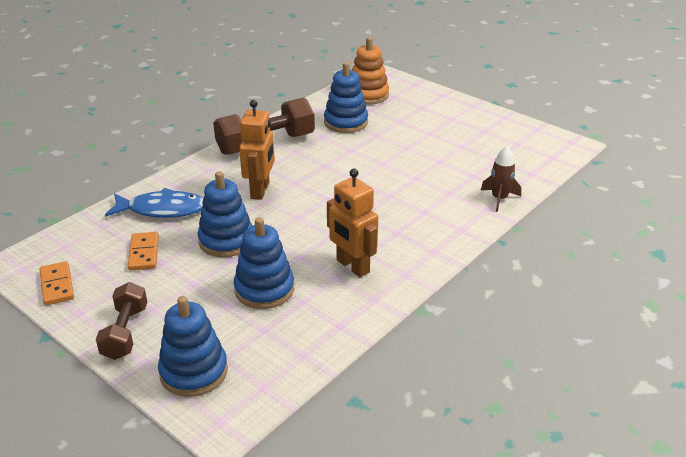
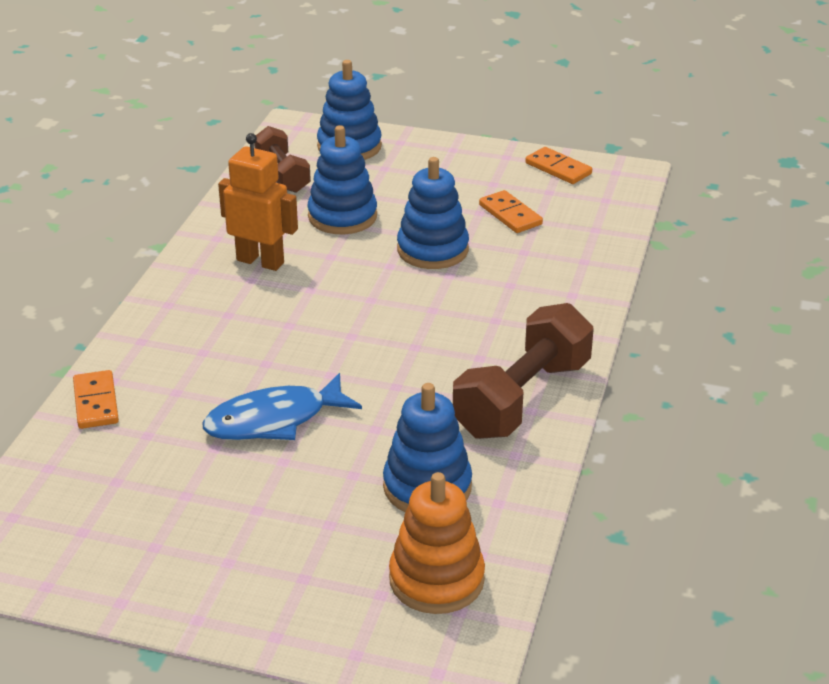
camera: 155 degrees right, 0 degrees up
brown dumbbell [96,282,147,360] -> brown dumbbell moved to [254,126,311,193]
blue fish [105,188,203,218] -> blue fish moved to [203,373,362,440]
orange robot [239,100,275,200] -> none
brown rocket [481,146,521,212] -> orange domino [73,370,119,429]

